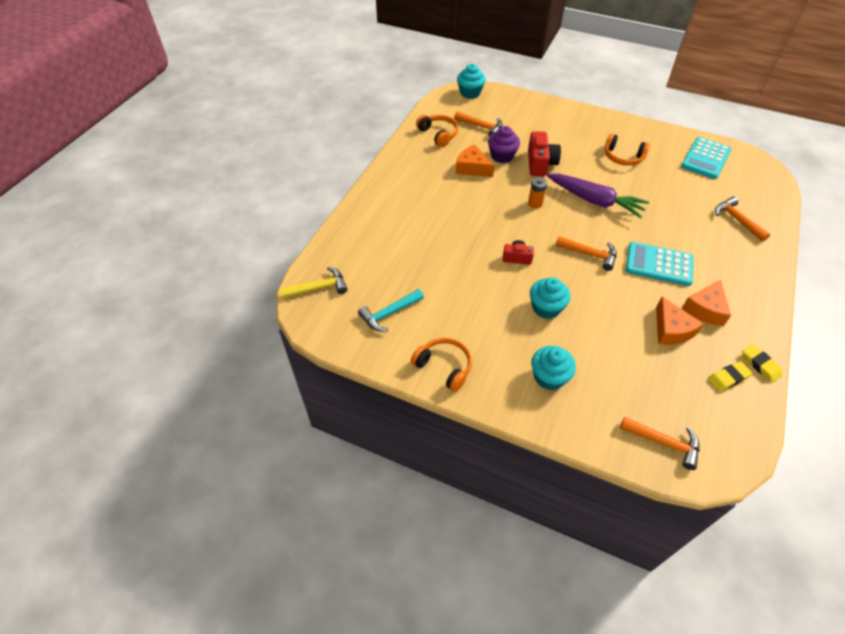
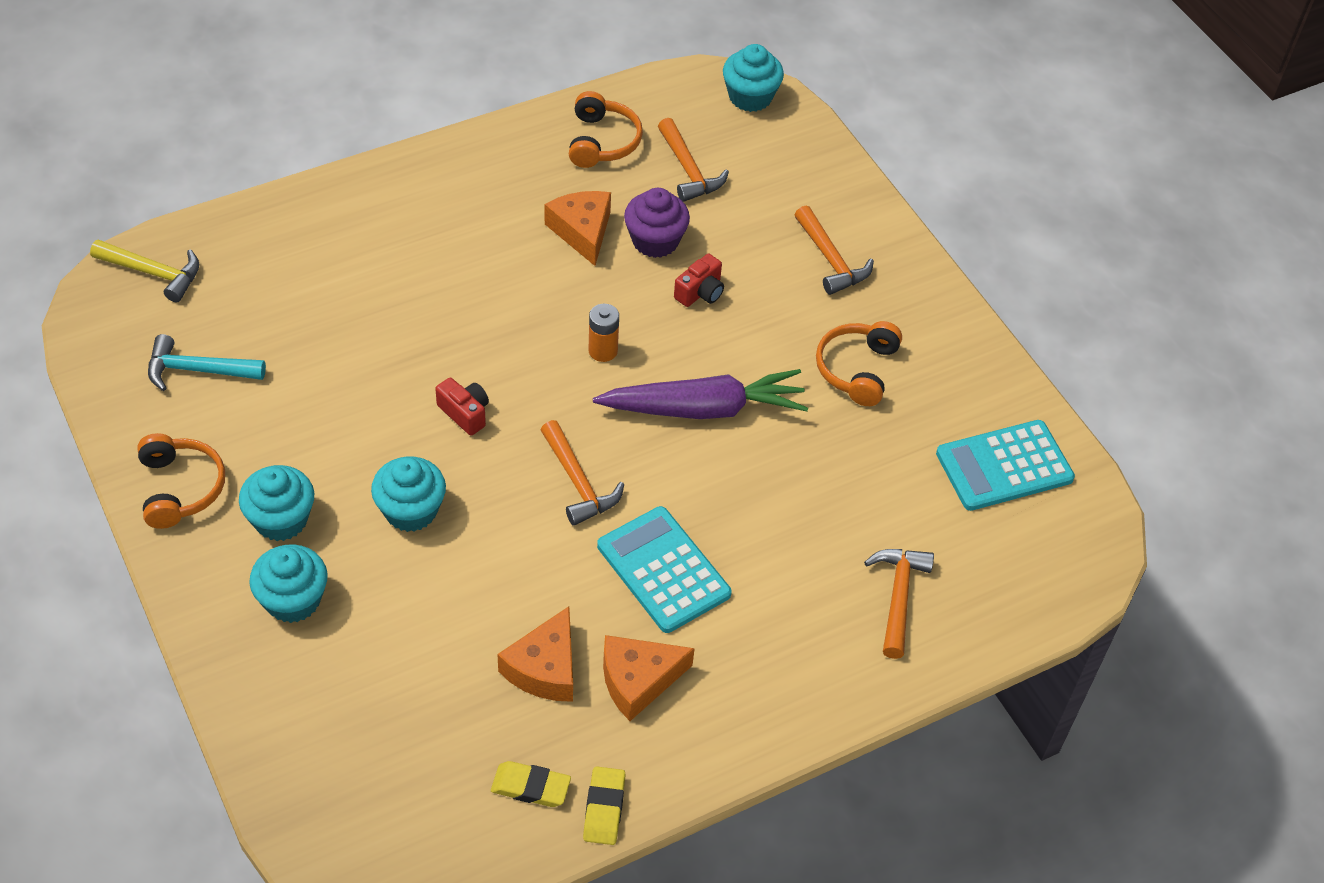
camera: 35 degrees right, 0 degrees up
red camera [528,131,561,176] -> red camera [674,254,724,307], size x0.59
purple carrot [546,174,649,218] -> purple carrot turned 75 degrees counterclockwise [593,369,808,419]
orange headphones [605,134,650,166] -> orange headphones turned 45 degrees clockwise [816,321,902,406]
orange hammer [620,417,699,470] -> orange hammer moved to [795,206,874,295]
none -> turquoise cupcake [239,465,314,541]

